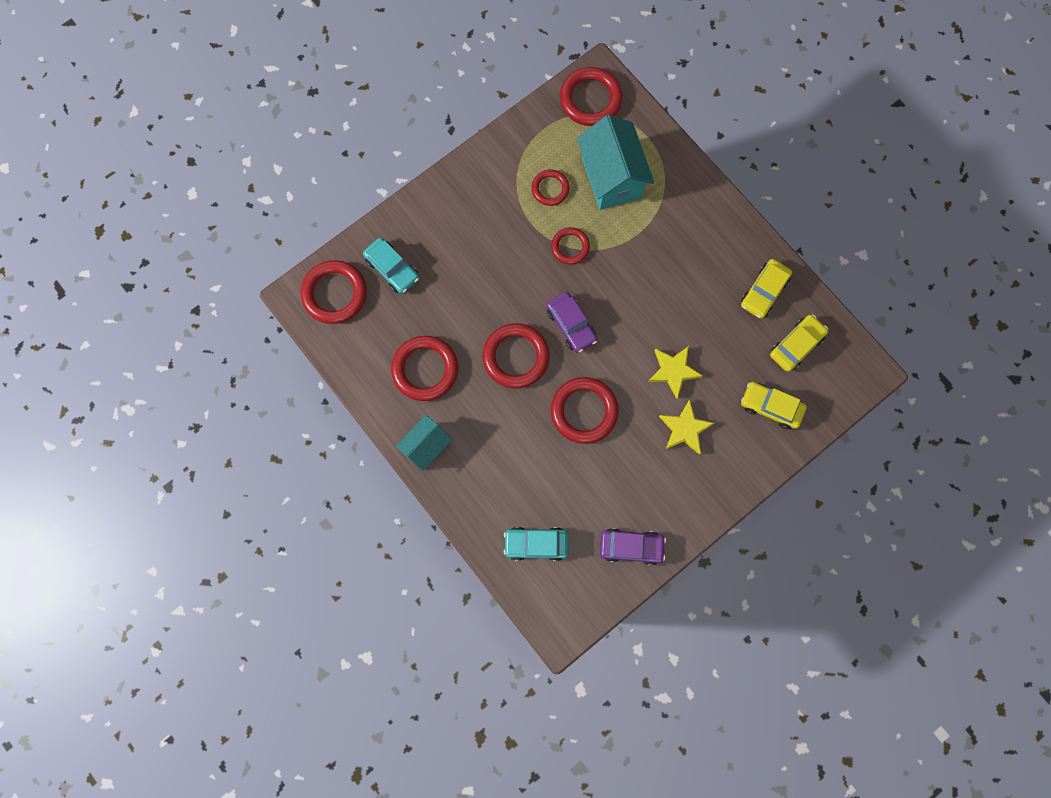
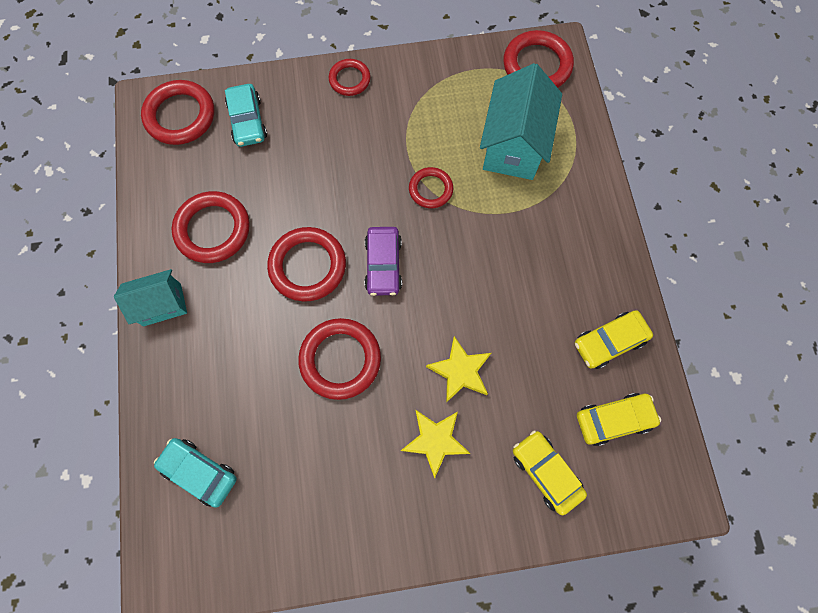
camera: 30 degrees right, 5 degrees down
red ring [531,170,570,206] -> red ring moved to [329,59,371,96]
purple car [600,528,666,565] -> none

